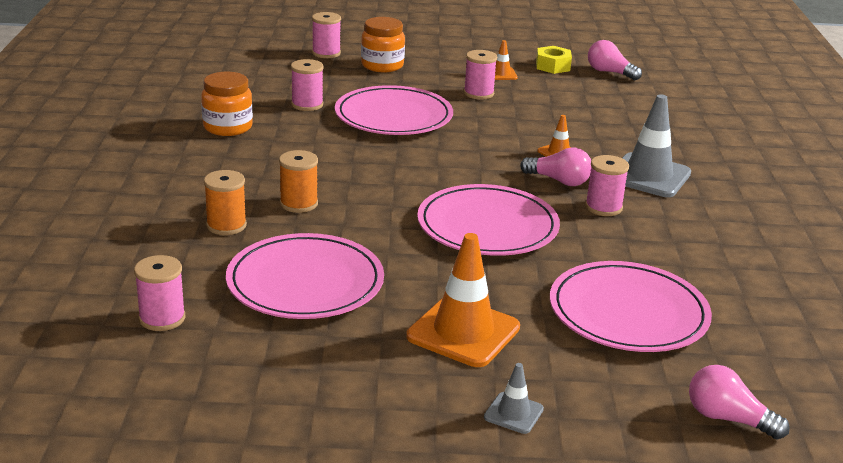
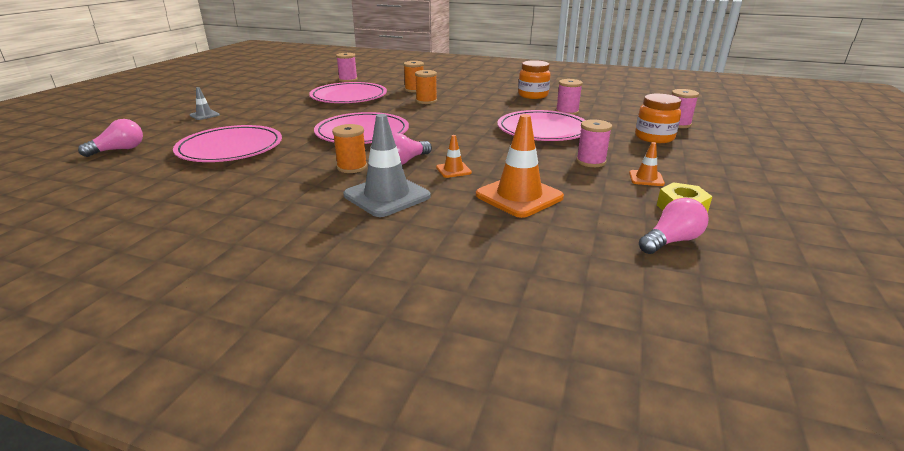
camera: 110 degrees right, 0 degrees up
orange traffic cone [406,233,520,367] -> orange traffic cone moved to [476,114,564,218]
pink spool [585,155,629,216] -> orange spool [332,124,367,173]

